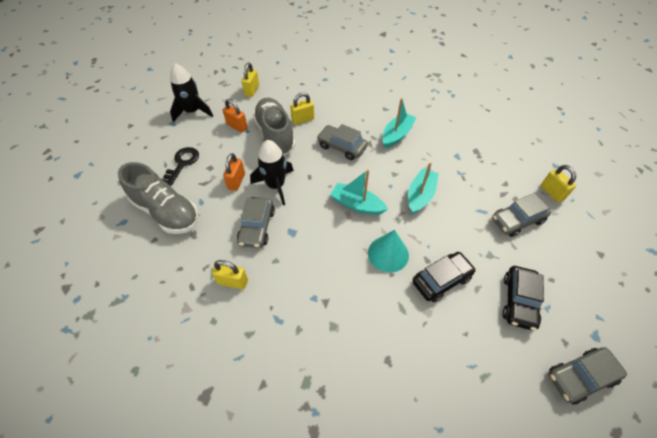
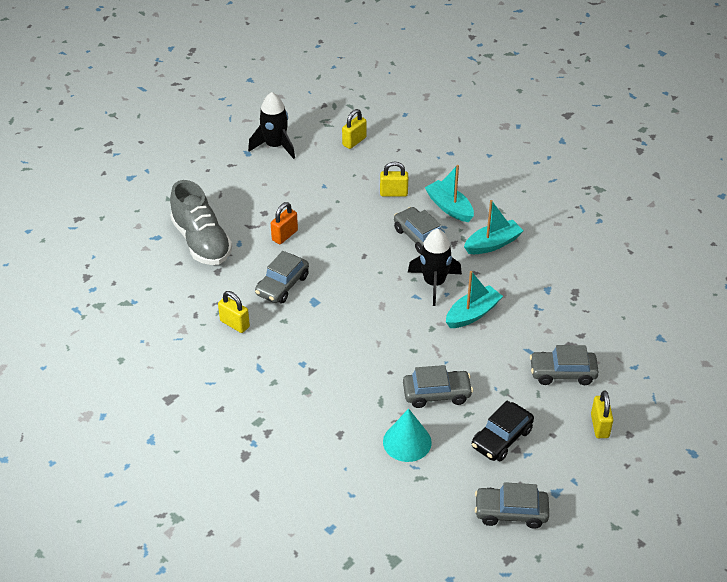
camera: 25 degrees right, 10 degrees down
black key [162,147,199,186] -> none
orange padlock [223,99,248,133] -> none
black rocket [250,140,294,205] -> black rocket moved to [408,229,462,306]
grey shoe [253,98,296,156] -> none
turquoise boat [330,170,388,215] -> turquoise boat moved to [425,165,474,222]
turquoise cone [368,230,409,273] -> turquoise cone moved to [383,409,432,462]
black car [413,252,476,302] -> grey car [403,365,473,408]
yellow padlock [540,165,576,202] -> yellow padlock moved to [591,391,613,438]

